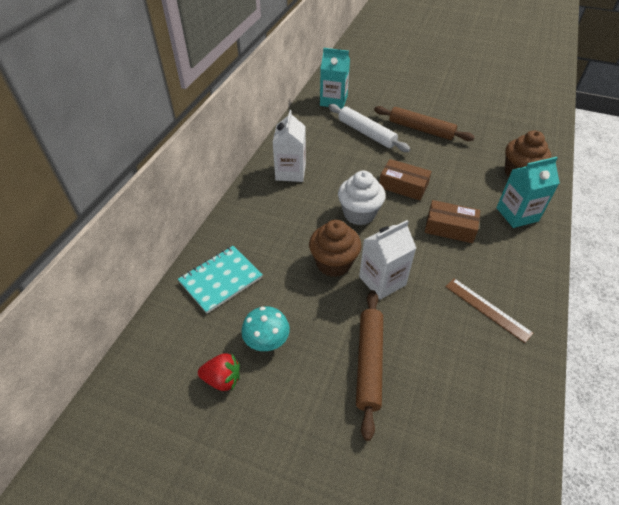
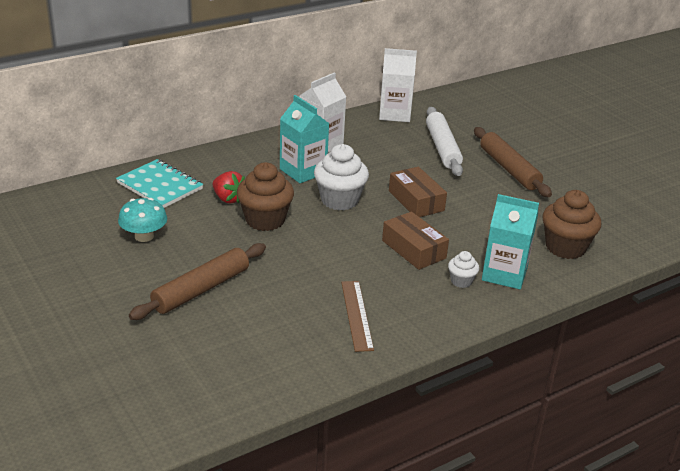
camera: 35 degrees right, 15 degrees down
turquoise notebook [178,246,263,314] -> turquoise notebook turned 45 degrees clockwise [116,159,203,208]
red strawberry [198,353,240,391] -> red strawberry moved to [213,171,245,204]
turquoise carton [320,48,350,109] -> turquoise carton moved to [280,95,330,183]
white carton [359,220,416,300] -> white carton moved to [379,48,417,122]
none -> white cupcake [448,251,479,288]

